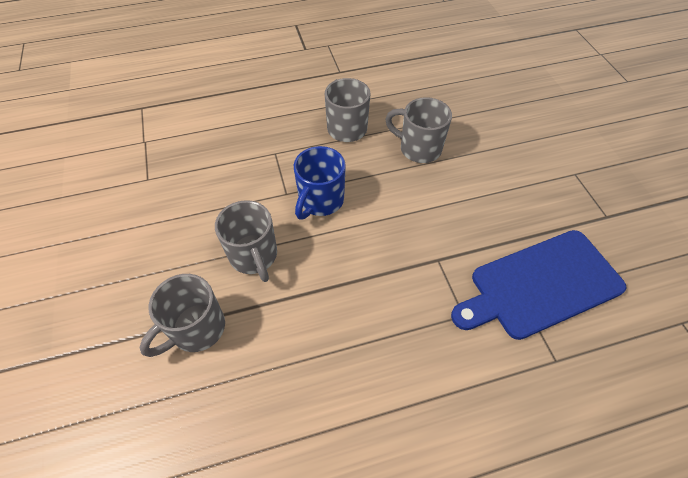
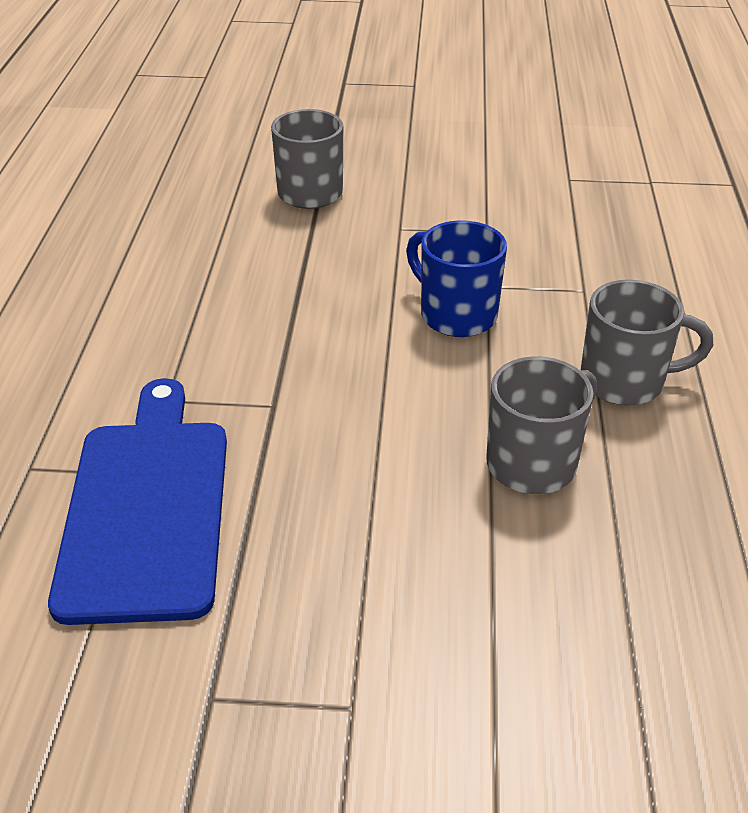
camera: 110 degrees right, 15 degrees down
grey mug [215,200,277,282] -> none

